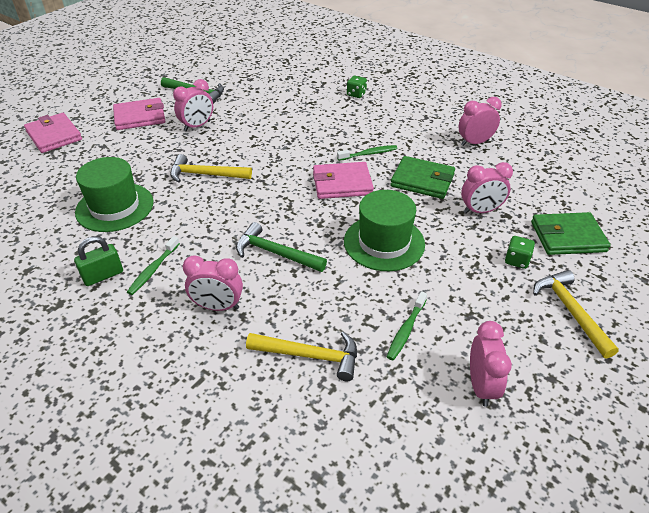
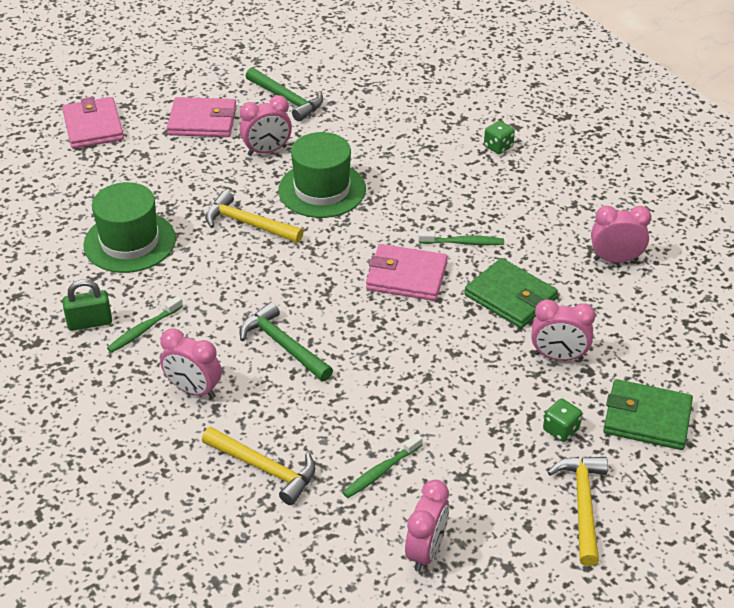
camera: 20 degrees right, 0 degrees up
green hat [344,190,425,271] -> green hat moved to [278,132,366,218]

